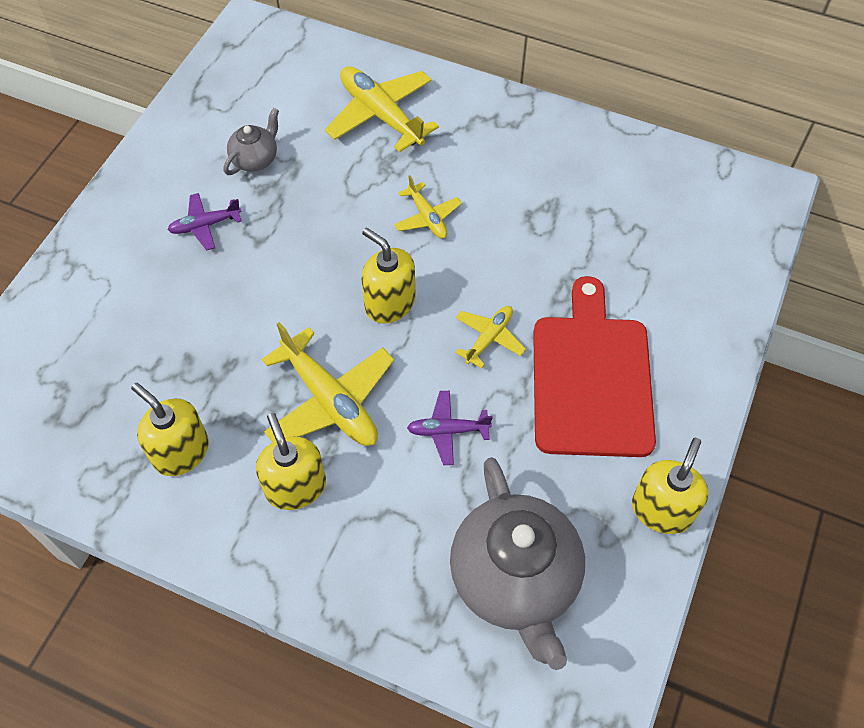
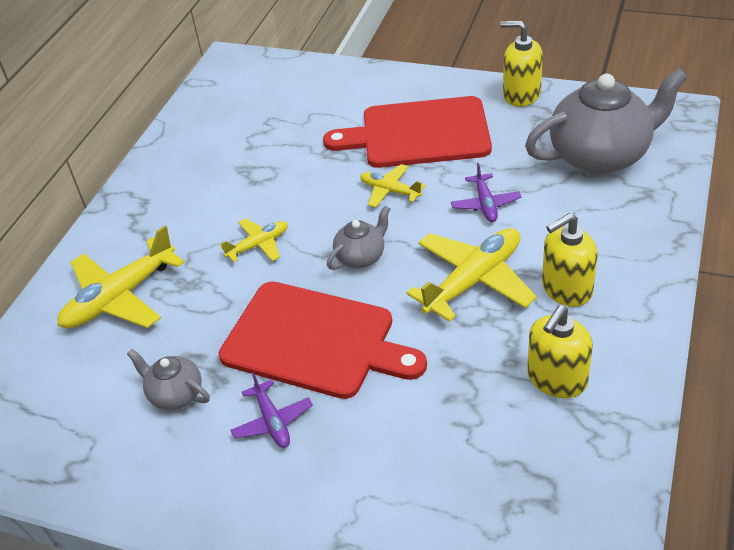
camera: 90 degrees left, 15 degrees down
yellow soap dispenser [361,228,416,324] -> grey teapot [327,206,390,270]
none -> red cutting board [219,281,427,399]

